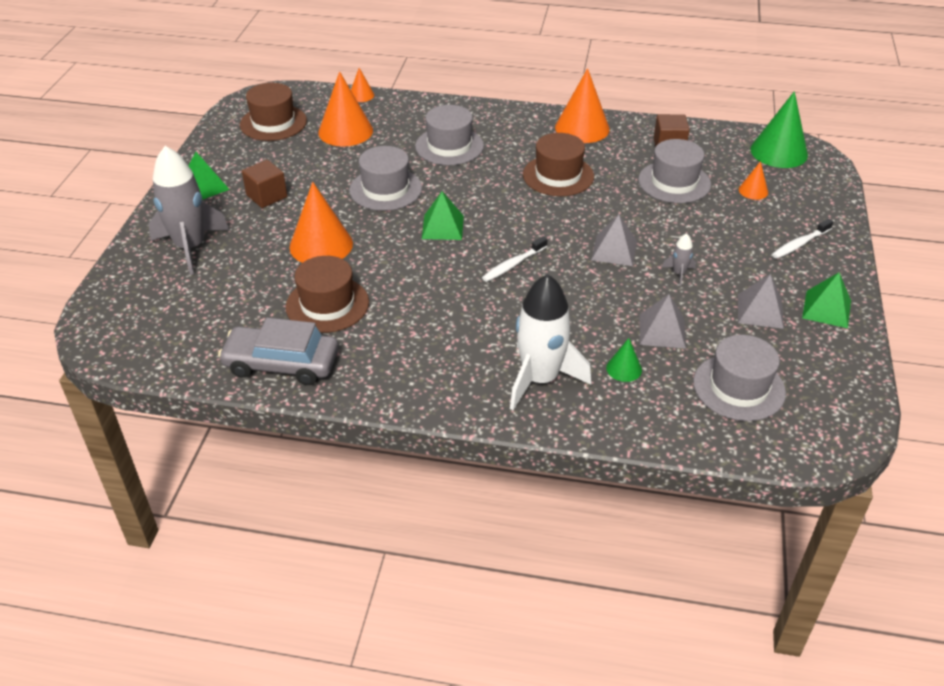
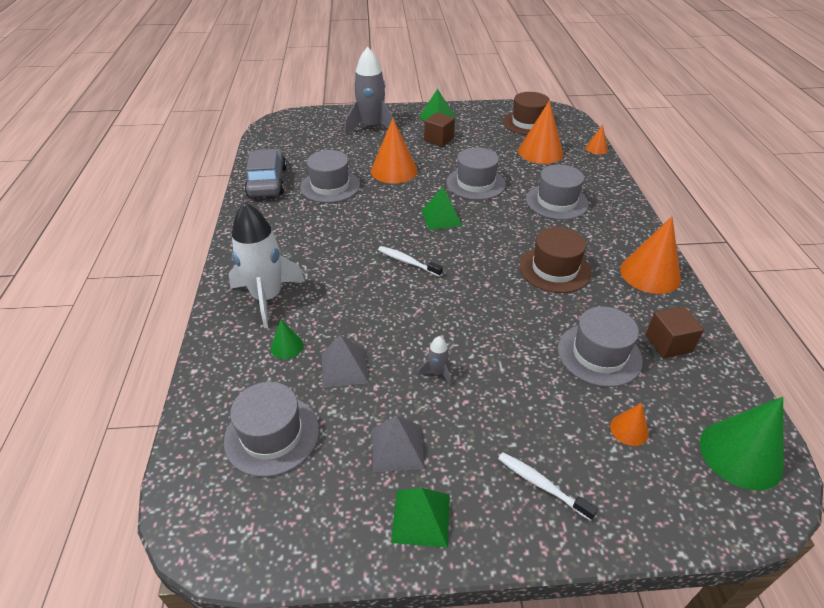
camera: 75 degrees right, 0 degrees up
brown hat [286,256,369,333] -> grey hat [300,150,360,203]
grey pyramid [591,214,637,266] -> none

